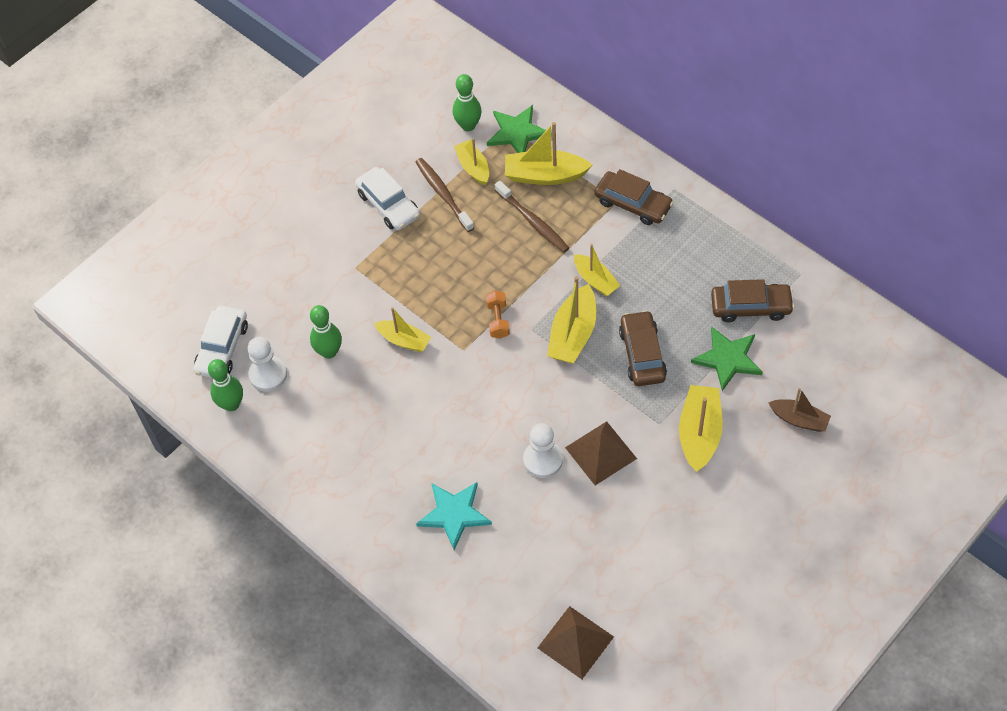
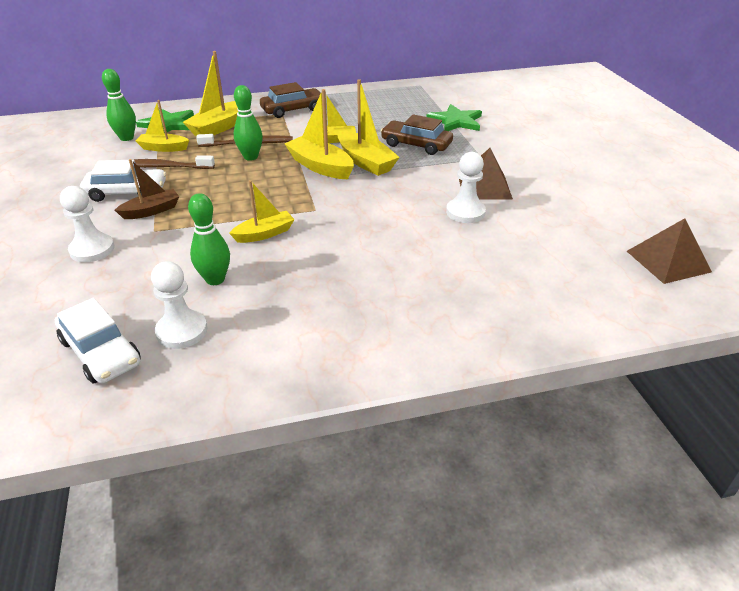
camera: 60 degrees left, 20 degrees down
green bowling pin [208,359,243,411] -> green bowling pin moved to [234,85,263,161]
turquoise star [416,482,492,550] -> none
orange dumbbell [486,291,510,339] -> none
yellow boat [679,385,722,472] -> yellow boat moved to [284,89,354,179]
brown car [711,279,795,322] -> none
brown boat [768,388,831,432] -> brown boat moved to [115,159,179,219]
none -> white pawn [60,186,114,262]

